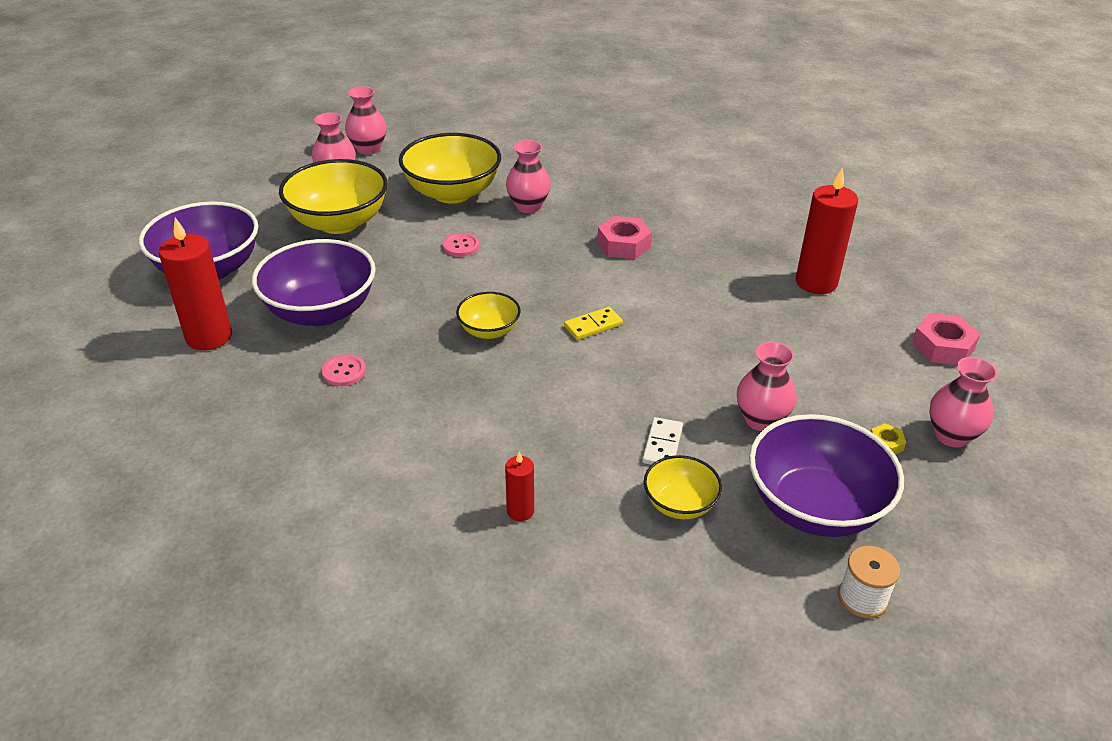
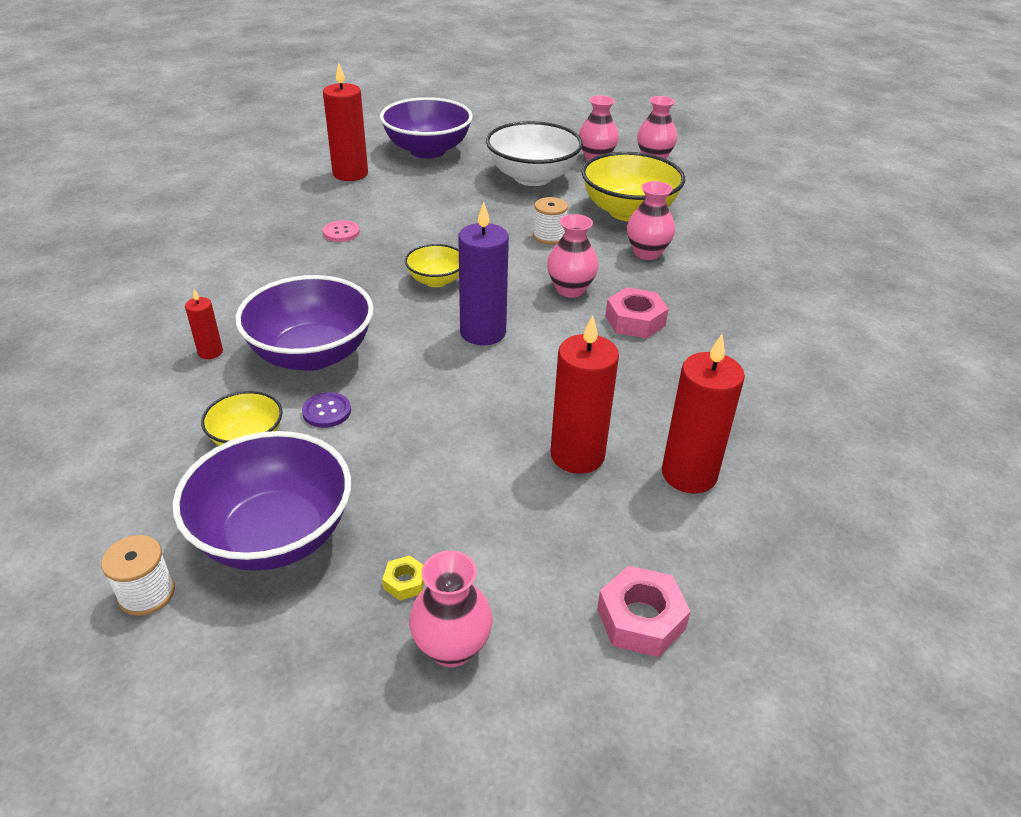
camera: 65 degrees right, 0 degrees up
purple bowl [252,239,376,326] -> purple bowl moved to [235,275,374,371]
yellow bowl [279,159,388,234] -> white bowl [486,121,583,186]
pink button [443,233,479,257] -> white spool [533,197,568,245]
yellow domino [564,307,623,340] -> purple candle [458,202,509,345]
white domino [642,417,683,465] -> purple button [302,392,351,428]
pink vase [737,342,797,431] -> pink vase moved to [547,214,598,298]
none -> red candle [550,315,619,474]

